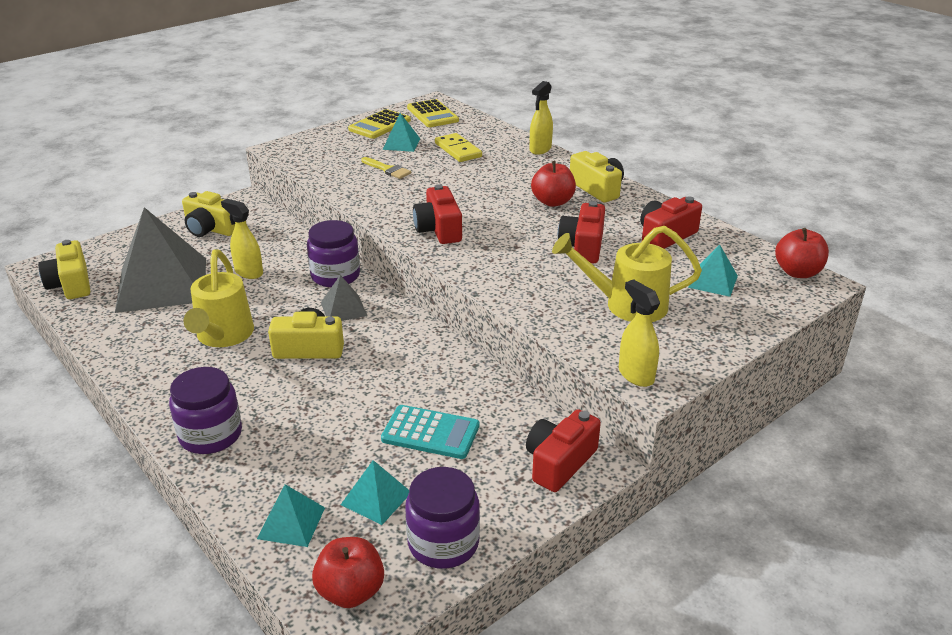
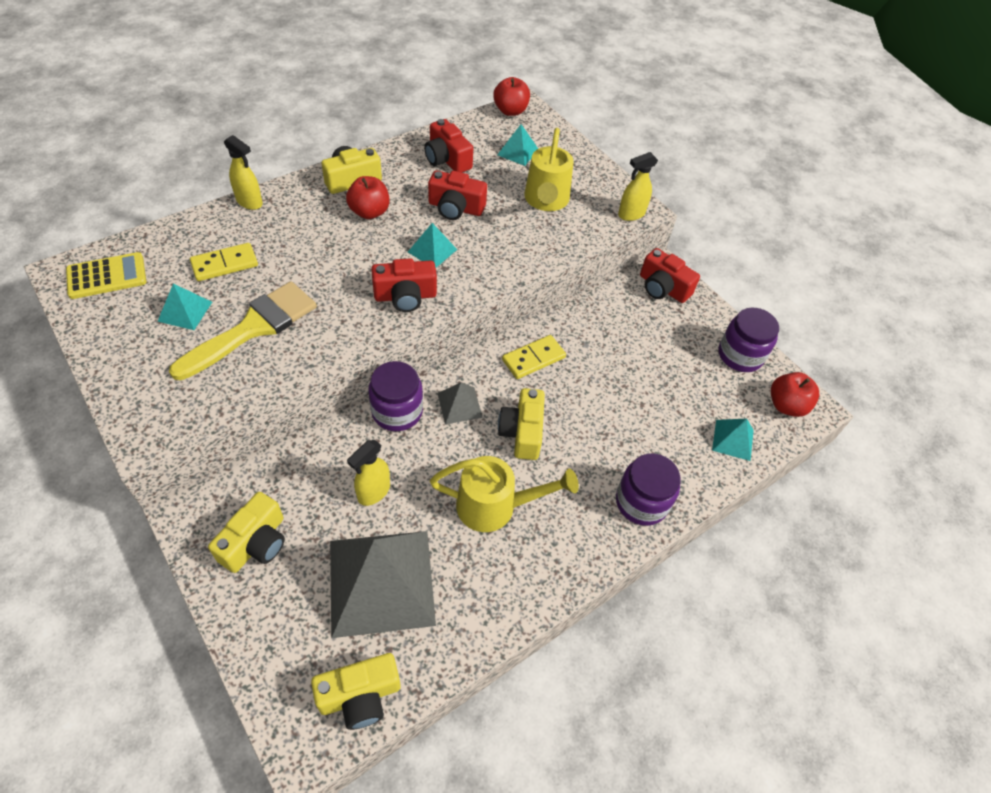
camera: 90 degrees left, 20 degrees up
turquoise pyramid [341,460,409,525] -> turquoise pyramid moved to [408,223,457,268]
yellow calculator [348,109,411,139] -> none
yellow brush [361,157,411,179] -> yellow brush [169,281,317,380], size x2.18
turquoise calculator [381,405,479,459] -> none
none -> yellow domino [502,335,566,379]

